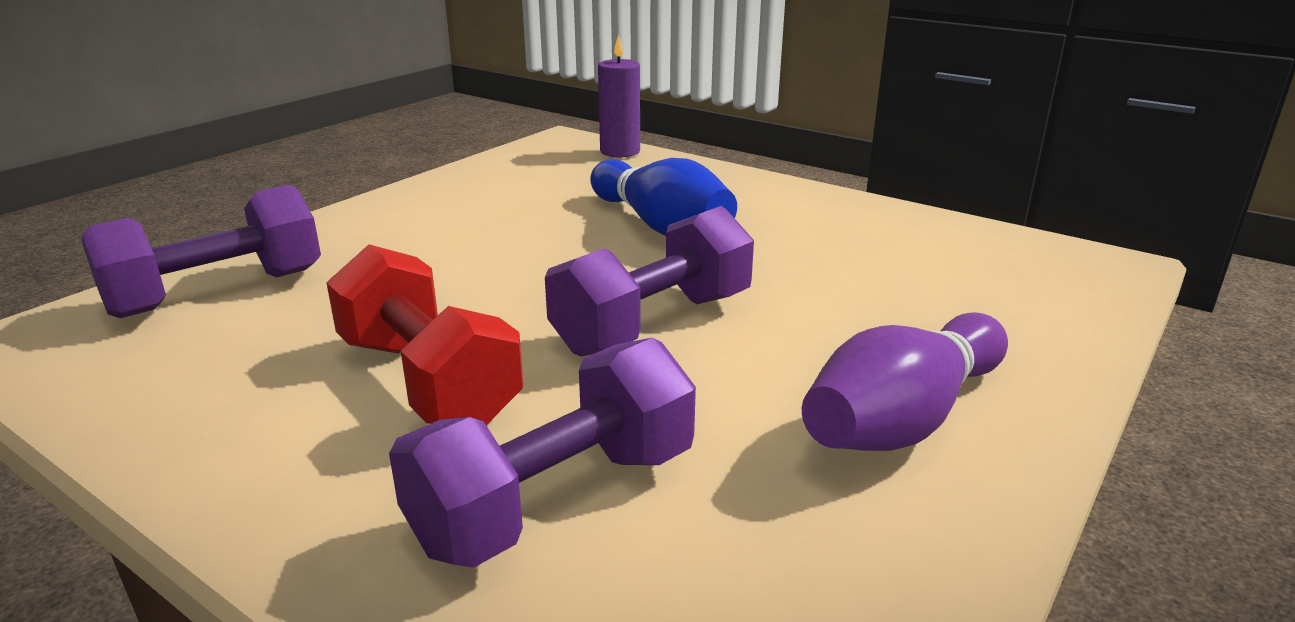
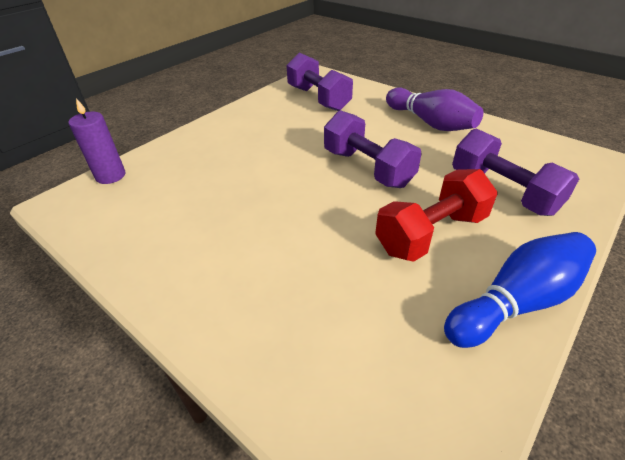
camera: 85 degrees left, 15 degrees up
purple dumbbell [82,185,321,318] -> purple dumbbell moved to [287,52,353,111]
blue bowling pin [590,158,737,236] -> blue bowling pin moved to [444,232,596,348]

